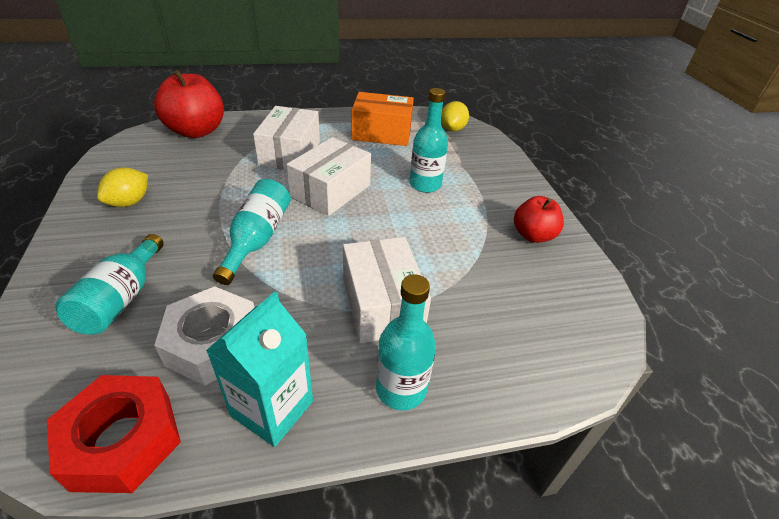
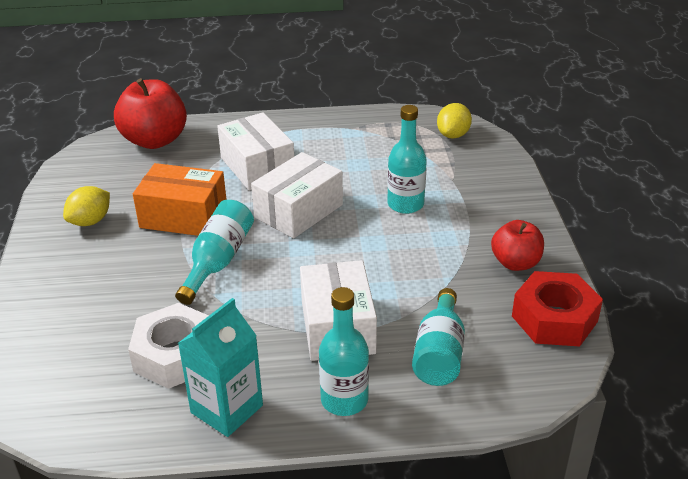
camera: 10 degrees right, 5 degrees down
red nut [47,375,181,493] -> red nut moved to [512,271,603,347]
turquoise bottle [55,234,163,335] -> turquoise bottle moved to [412,288,465,386]
white box [253,106,320,170] -> white box turned 45 degrees counterclockwise [217,112,294,191]
orange box [352,92,414,146] -> orange box moved to [133,163,227,236]

